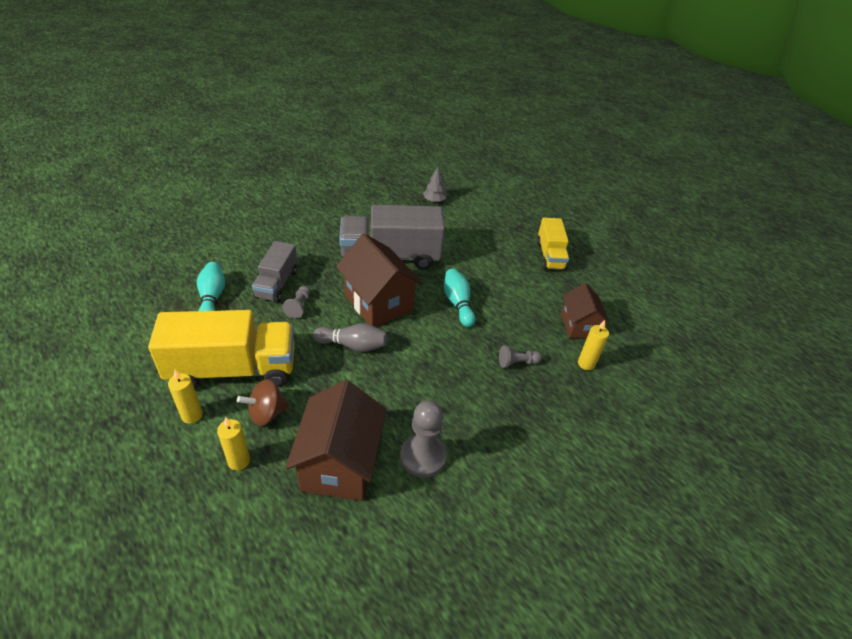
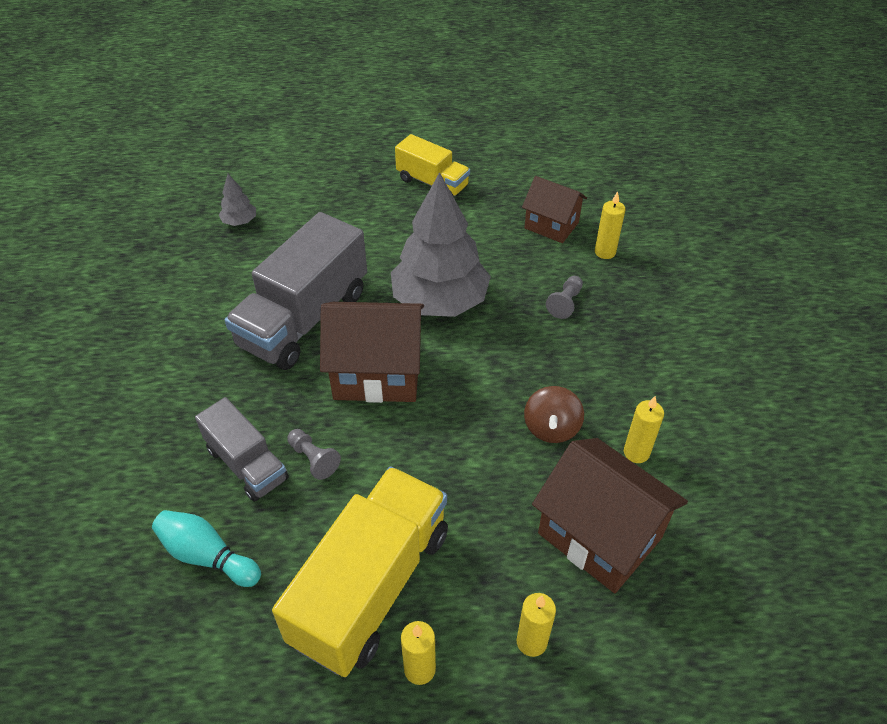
camera: 50 degrees left, 5 degrees up
brown spinning top [237,379,289,426] -> brown spinning top moved to [524,386,584,443]
grey bowling pin [313,323,387,352] -> none
grey pawn [400,401,447,478] -> yellow candle [624,396,664,463]
turquoise bowling pin [444,268,475,327] -> grey tree [391,172,491,317]

